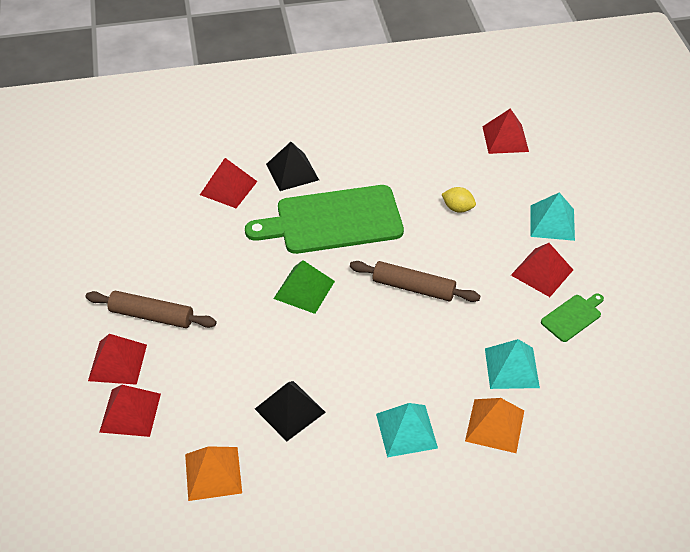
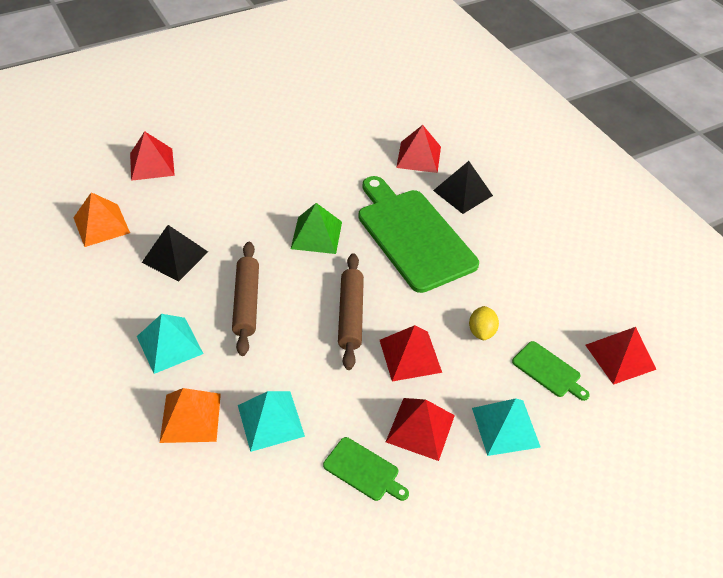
camera: 70 degrees right, 0 degrees up
brown rolling pin [86,291,216,328] -> brown rolling pin moved to [232,242,259,356]
red pyramid [88,334,147,385] -> red pyramid moved to [380,325,442,381]
none -> green cutting board [512,341,590,401]

